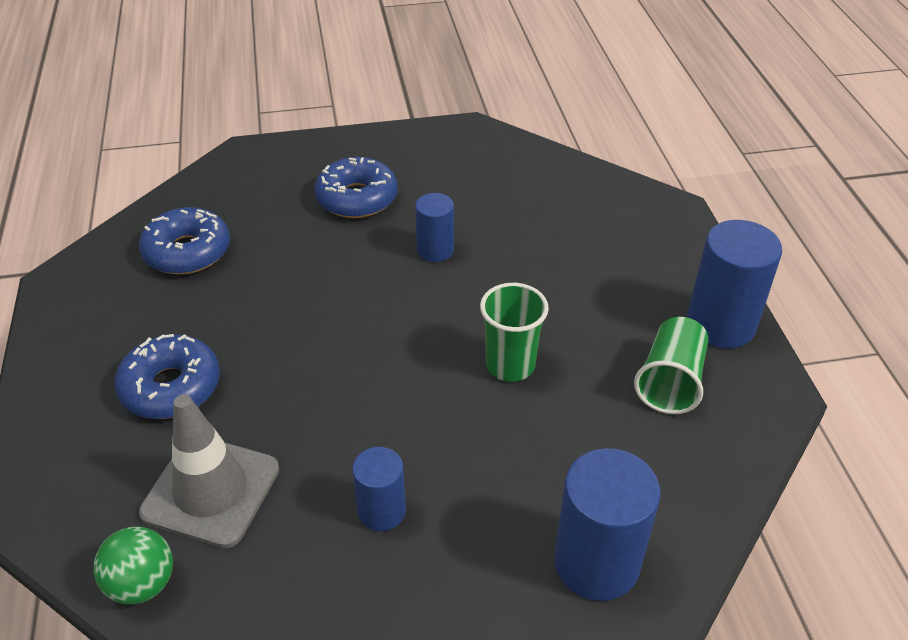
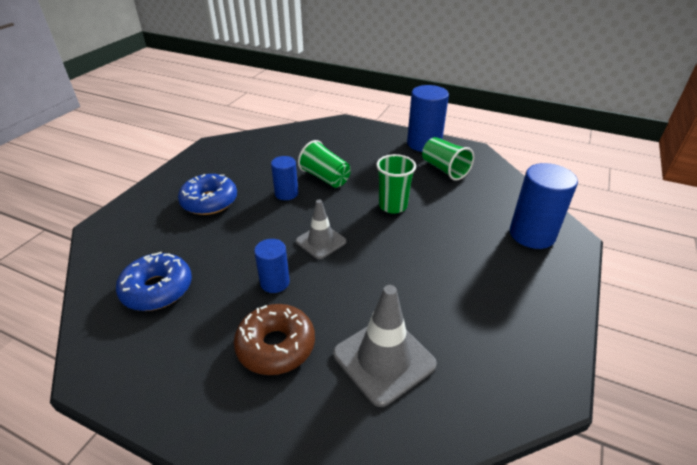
camera: 55 degrees left, 5 degrees down
green ball [93,527,173,604] -> none
blue donut [115,334,220,419] -> brown donut [234,304,315,375]
blue cylinder [352,447,406,531] -> blue cylinder moved to [254,239,290,293]
none -> grey traffic cone [296,200,346,259]
none -> green cup [298,140,351,188]

